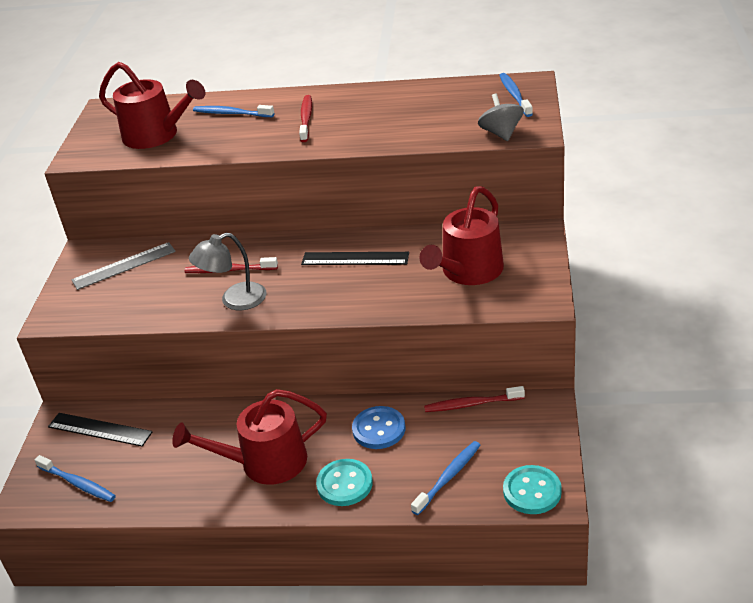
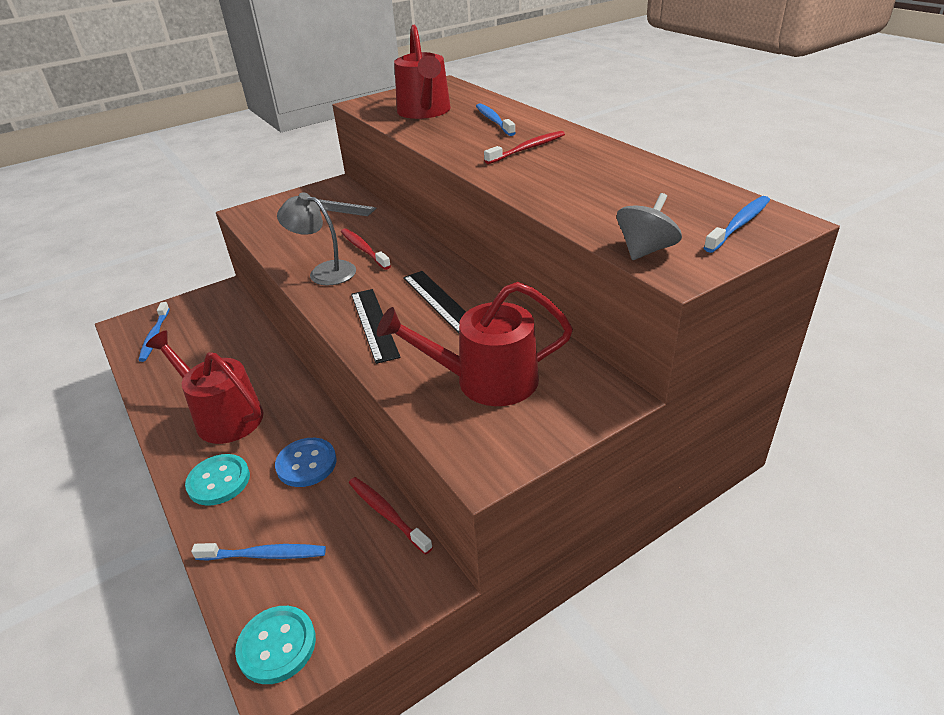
camera: 50 degrees right, 0 degrees up
black ruler [48,413,153,447] -> black ruler moved to [351,289,400,364]

